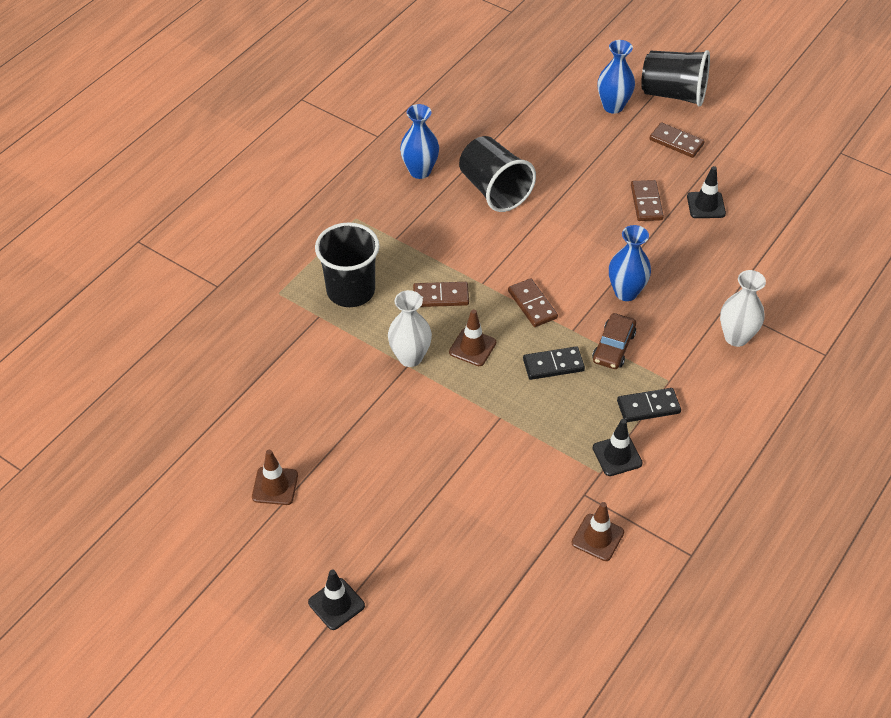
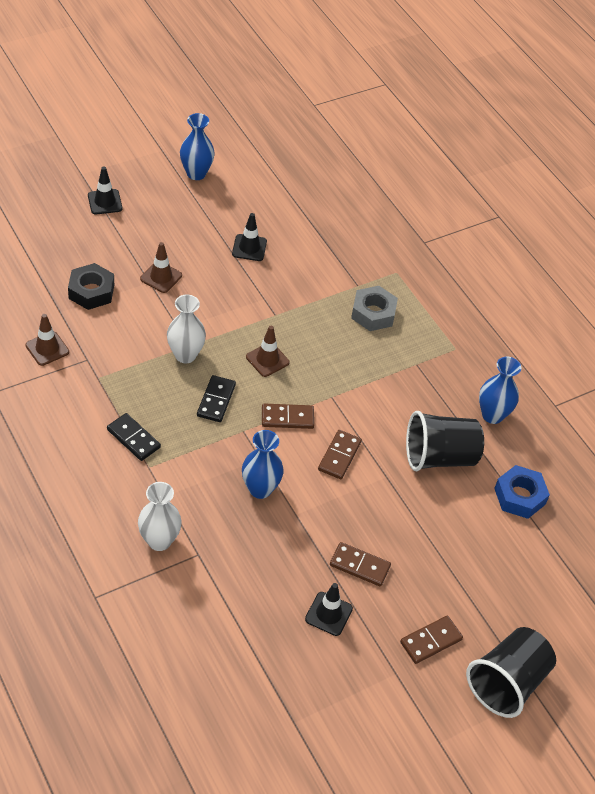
camera: 110 degrees right, 0 degrees up
brown traffic cone [252,450,298,505] -> brown traffic cone moved to [140,242,182,293]
black cup [315,222,380,307] -> grey nut [351,286,398,331]
white vase [388,290,432,367] -> white vase moved to [167,294,206,363]
brown domino [413,282,469,307] -> brown domino moved to [318,430,362,479]
brown car [592,313,636,369] -> none
black traffic cone [593,419,643,476] -> black traffic cone moved to [232,213,267,261]
blue vase [598,40,635,114] -> blue vase moved to [180,113,215,180]
black domino [617,388,681,422] -> black domino turned 60 degrees counterclockwise [107,413,161,461]
none -> black nut [68,263,114,310]
none -> blue nut [494,465,550,519]

